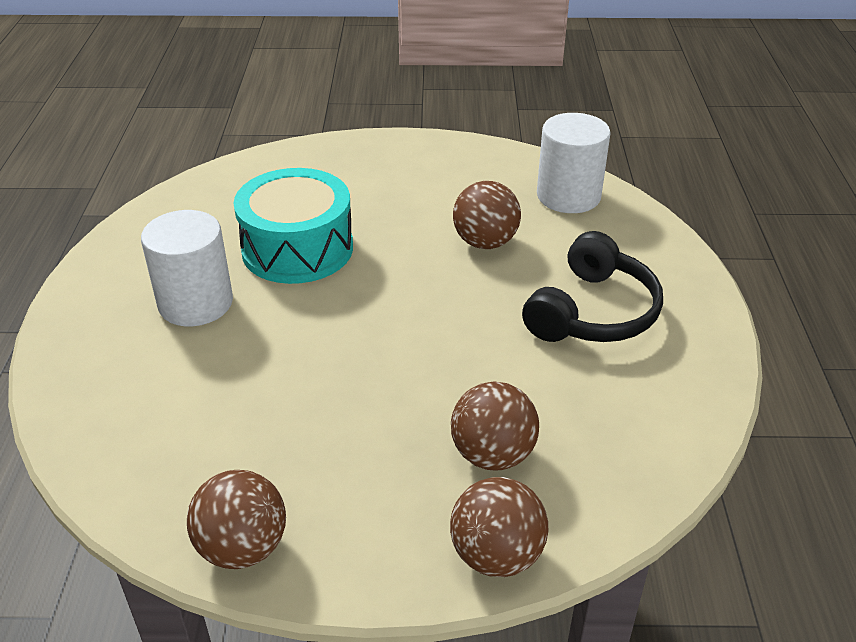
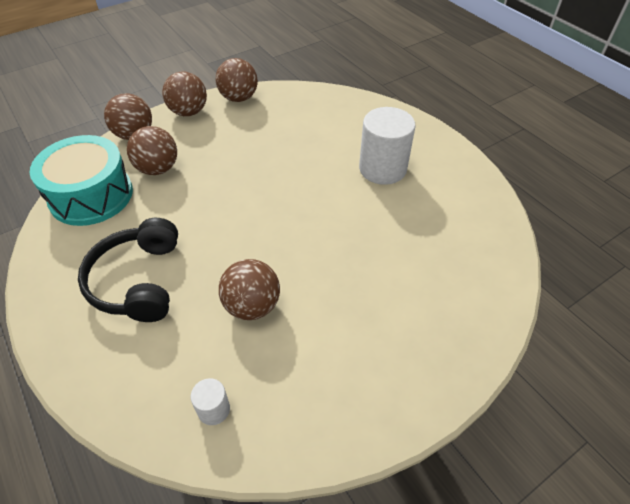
camera: 145 degrees right, 10 degrees up
turquoise drum [233,168,353,284] -> turquoise drum moved to [29,135,133,226]
white cylinder [537,113,611,213] -> white cylinder [191,378,230,425], size x0.47
none -> brown ball [162,71,207,116]

